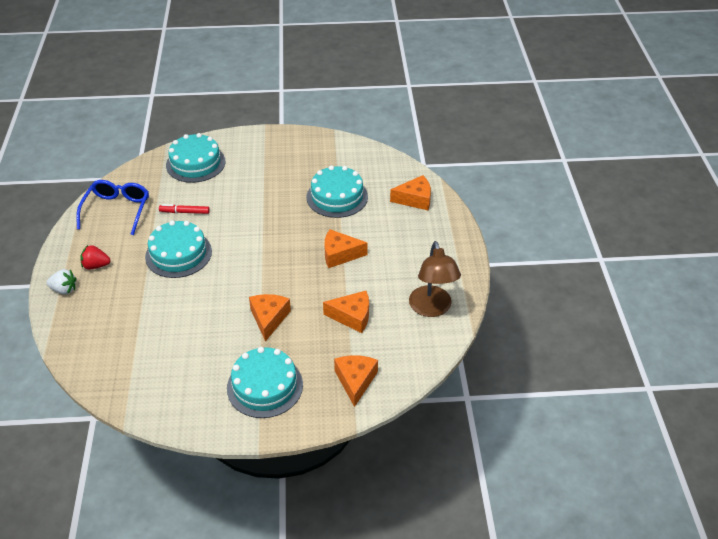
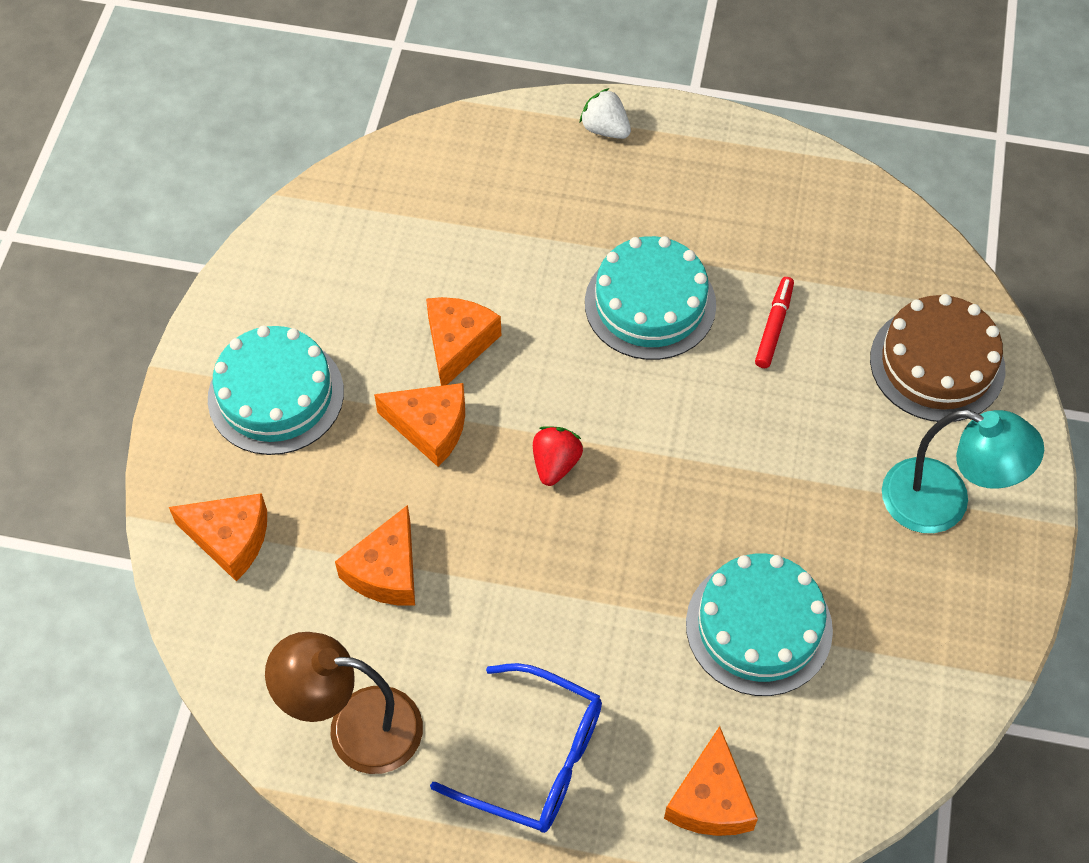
camera: 105 degrees right, 15 degrees up
white strawberry [46,269,77,294] -> white strawberry turned 105 degrees clockwise [580,88,631,139]
blue glasses [76,180,149,235] -> blue glasses moved to [430,663,602,833]
red strawberry [80,245,110,270] -> red strawberry moved to [533,426,583,486]
turquoise cake [166,133,225,183] -> brown cake [870,294,1005,422]
orange cheese [324,229,368,268] -> orange cheese moved to [426,297,501,386]
none -> turquoise lamp [882,410,1044,533]

